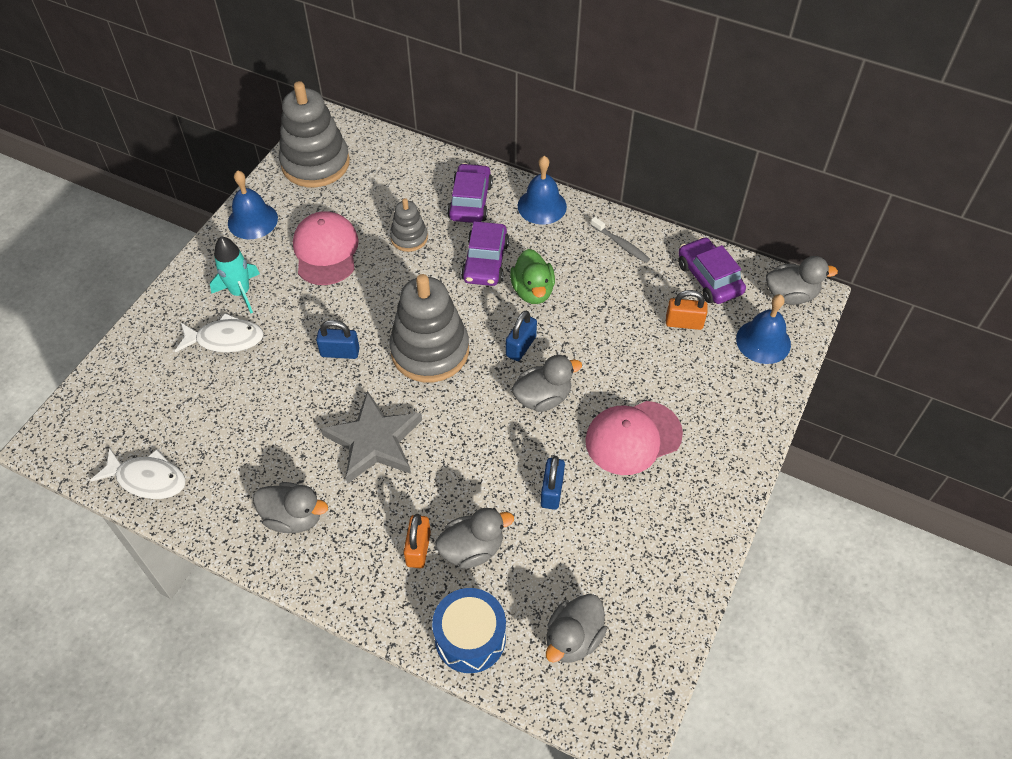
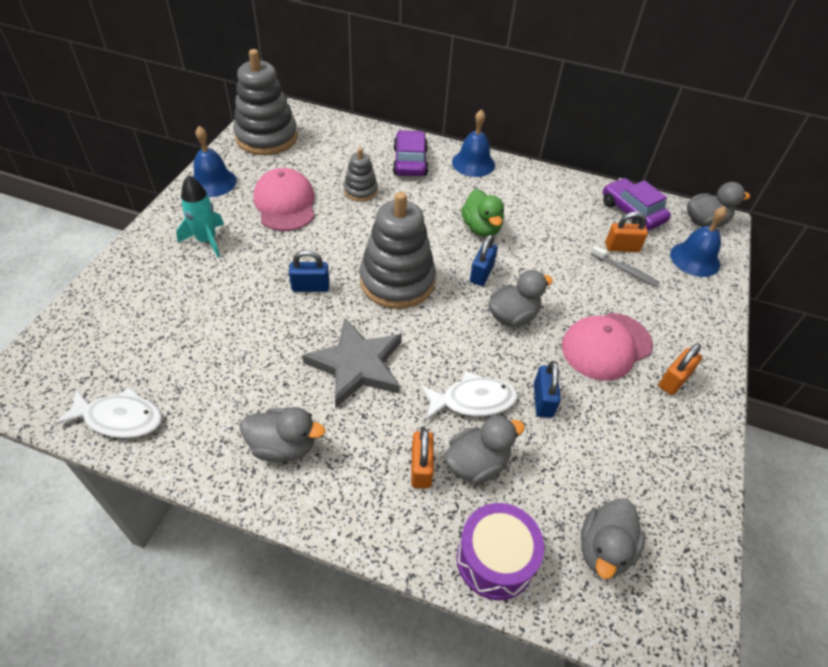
camera: 10 degrees left, 5 degrees down
white fish [175,313,263,353] -> white fish moved to [420,371,518,420]
blue drum [432,588,506,673] -> purple drum [457,503,544,600]
purple car [461,221,509,286] -> none
grey toothbrush [591,217,650,263] -> grey toothbrush moved to [591,245,660,287]
none -> orange padlock [659,343,702,395]

